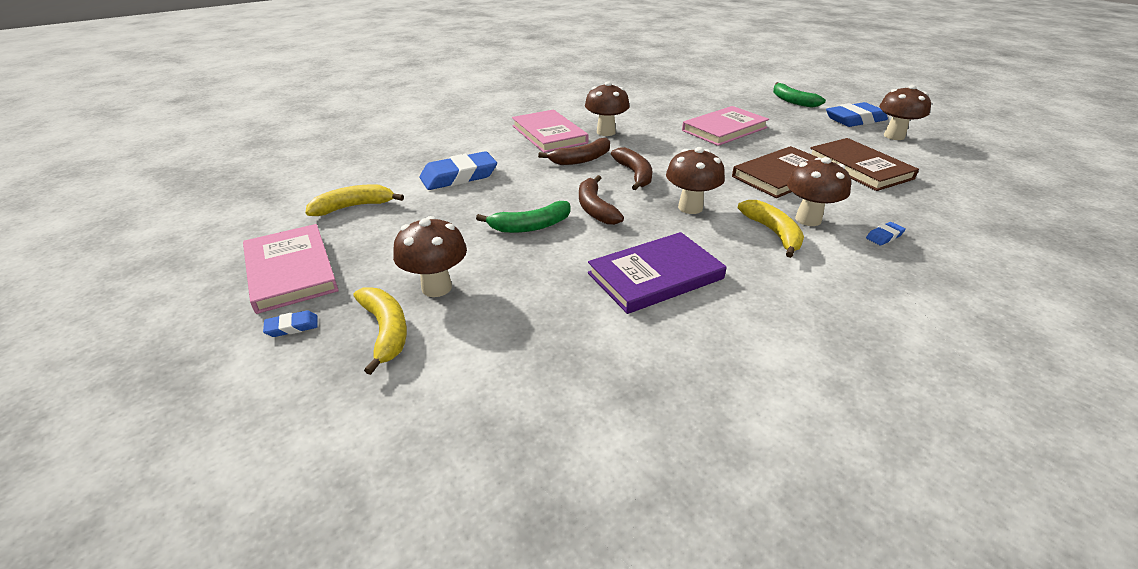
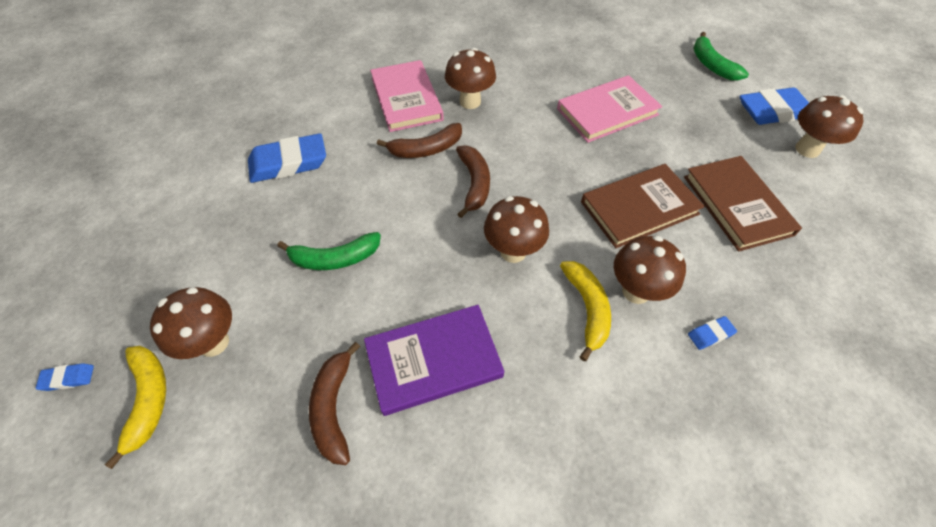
camera: 10 degrees right, 20 degrees up
pink book [243,224,339,314] -> none
yellow banana [305,184,404,216] -> none
brown banana [579,175,624,225] -> brown banana moved to [309,342,360,465]

